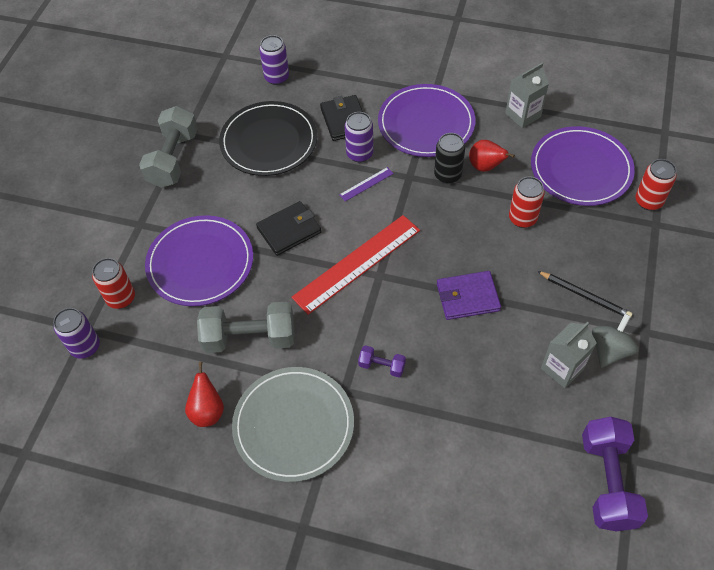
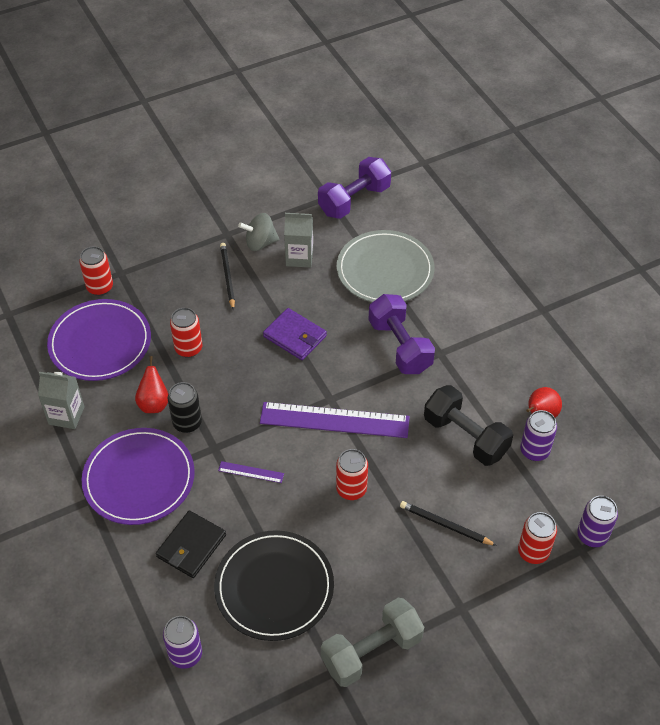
camera: 135 degrees left, 5 degrees down
purple plate [145,215,253,306] -> black pencil [400,501,497,546]
grey dumbbell [197,302,294,353] -> black dumbbell [424,385,513,466]
grey plate [232,367,354,482] -> grey plate moved to [337,230,434,302]
black wallet [256,201,321,256] -> red can [336,449,368,500]
red ruler [291,215,420,315] -> purple ruler [260,402,410,438]
purple can [345,112,373,162] -> purple can moved to [520,410,557,461]
purple dumbbell [358,345,406,377] -> purple dumbbell [369,294,435,374], size x2.09

